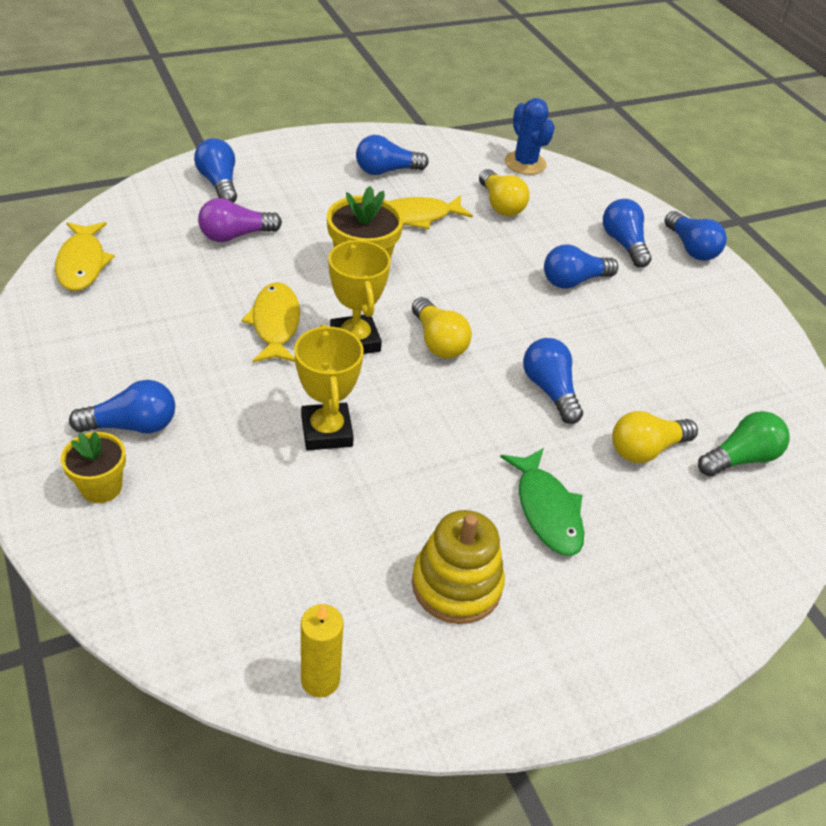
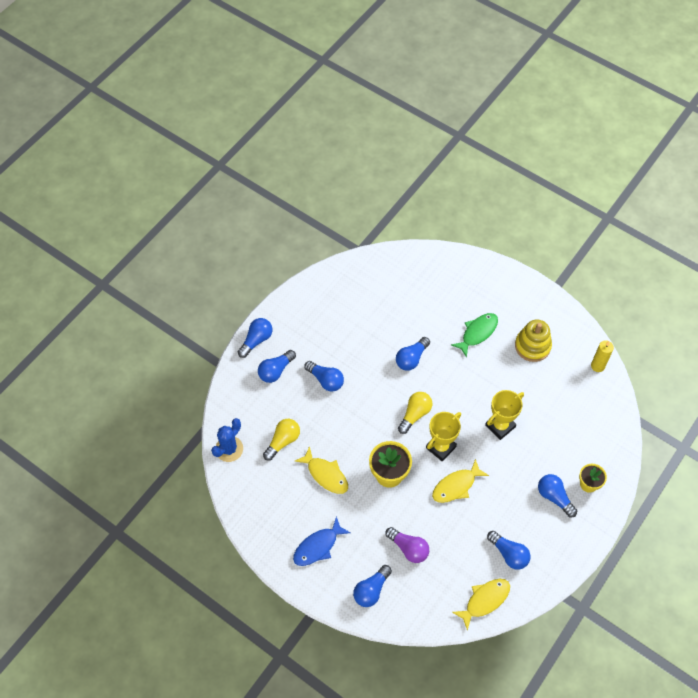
camera: 115 degrees left, 15 degrees up
blue light bulb [356,135,429,175] -> blue light bulb moved to [487,531,531,570]
yellow light bulb [612,411,698,463] -> none
green light bulb [698,411,790,476] -> none
none -> blue fish [293,517,351,566]

